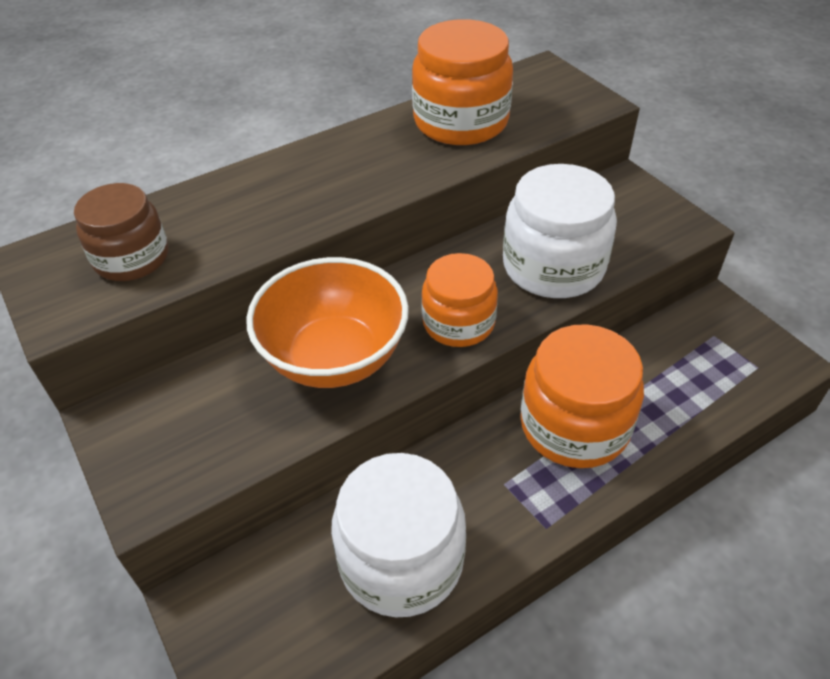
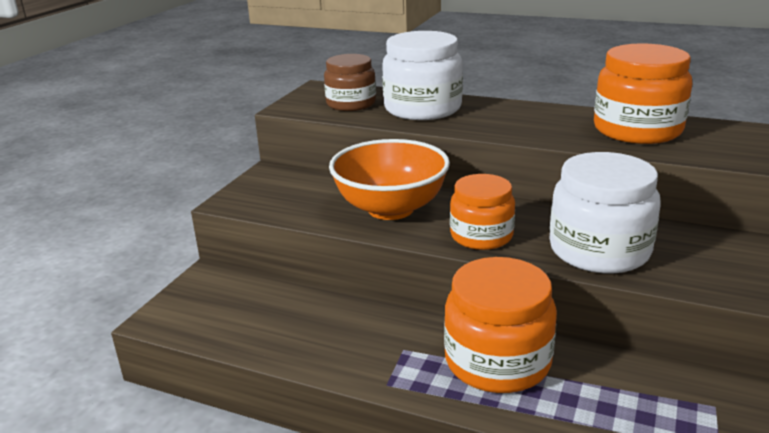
camera: 55 degrees right, 20 degrees down
white jar [331,453,466,617] -> white jar moved to [382,31,463,120]

